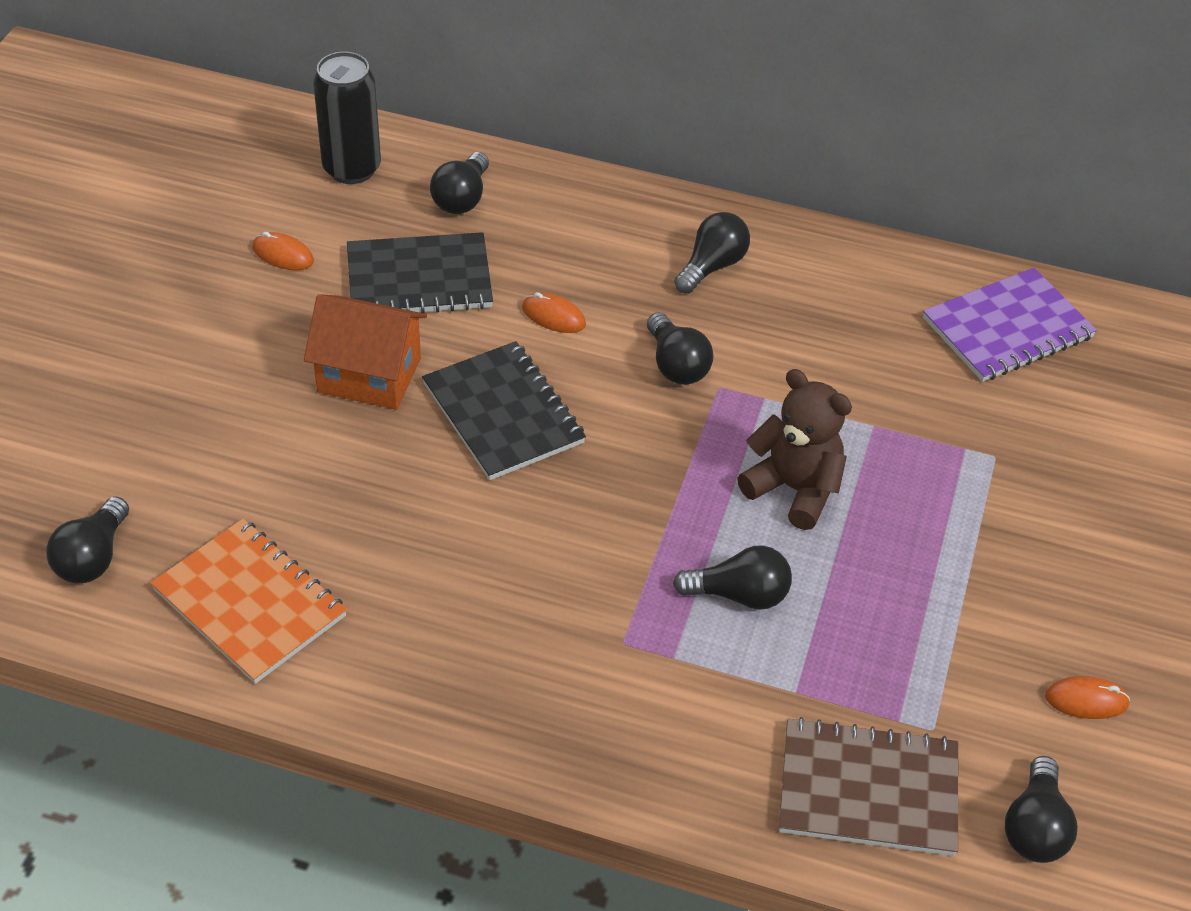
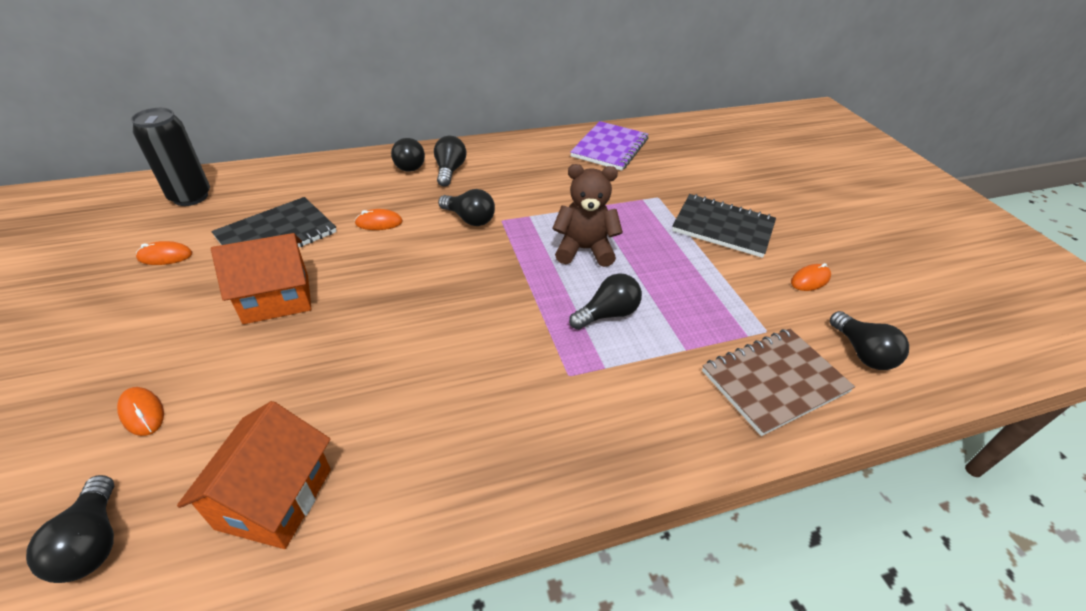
camera: 35 degrees left, 5 degrees down
orange notebook [150,518,347,684] -> orange house [177,401,331,549]
black notebook [422,341,586,480] -> black notebook moved to [672,194,776,258]
black light bulb [430,152,489,214] -> black light bulb moved to [391,138,425,172]
none -> orange mouse [117,387,164,436]

